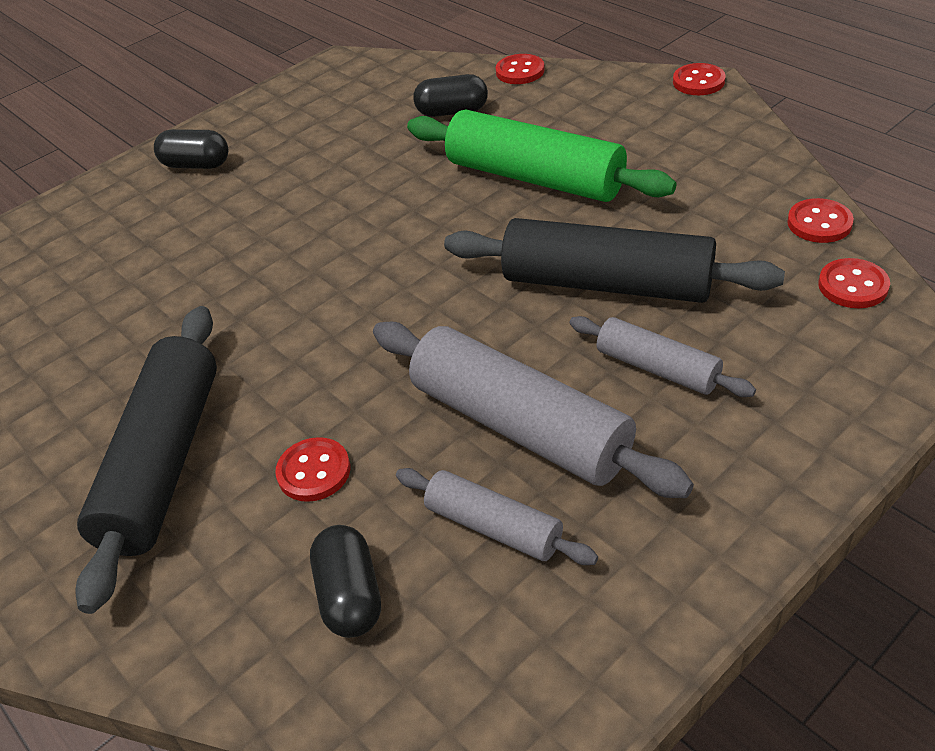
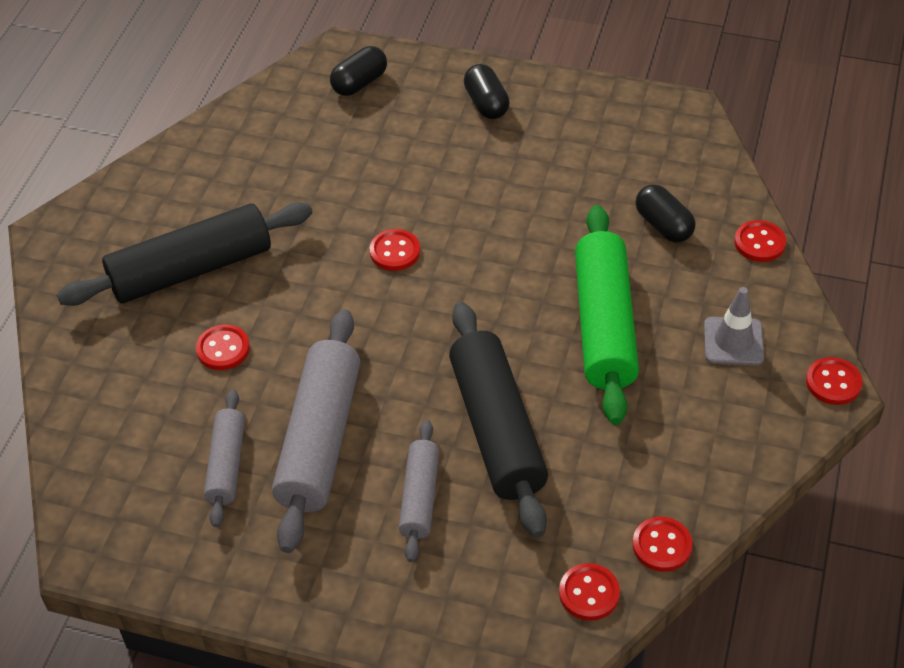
camera: 55 degrees right, 5 degrees up
black capsule [310,525,381,638] -> black capsule moved to [330,46,387,96]
none -> red button [370,229,420,271]
none -> grey traffic cone [704,287,764,365]

